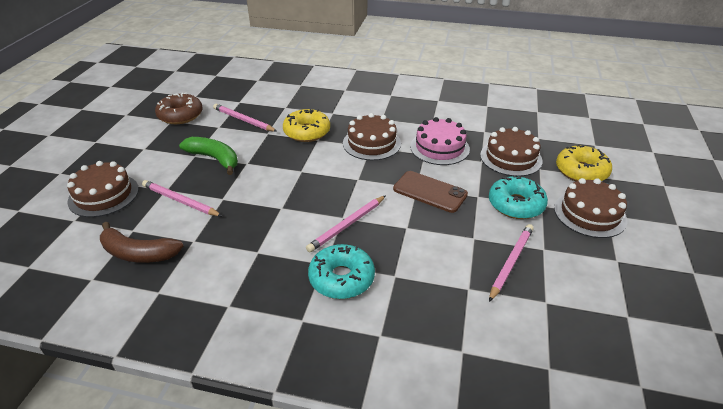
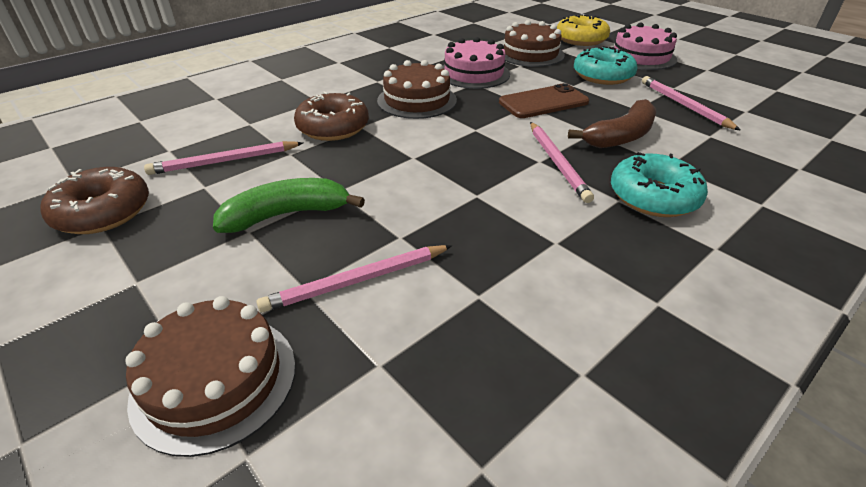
camera: 55 degrees left, 0 degrees up
brown banana [100,222,183,263] -> brown banana moved to [568,99,656,148]
yellow donut [283,109,330,142] -> brown donut [294,92,369,141]
brown cake [554,178,627,238] -> pink cake [614,22,677,70]

